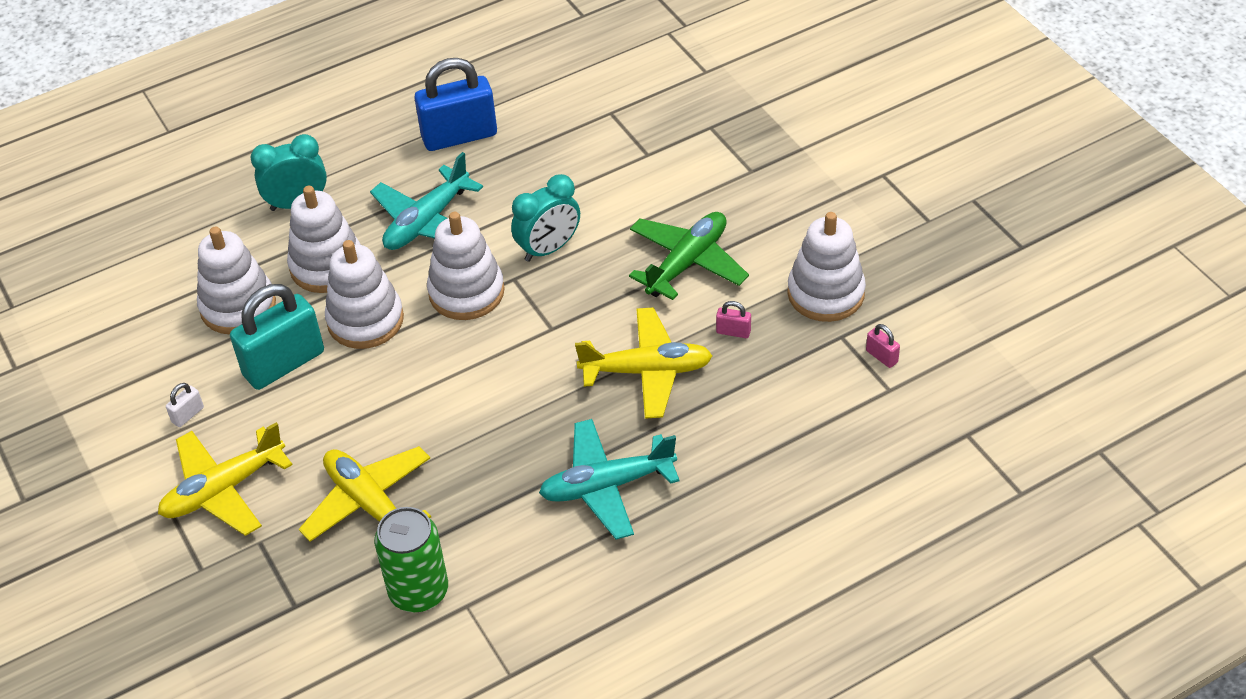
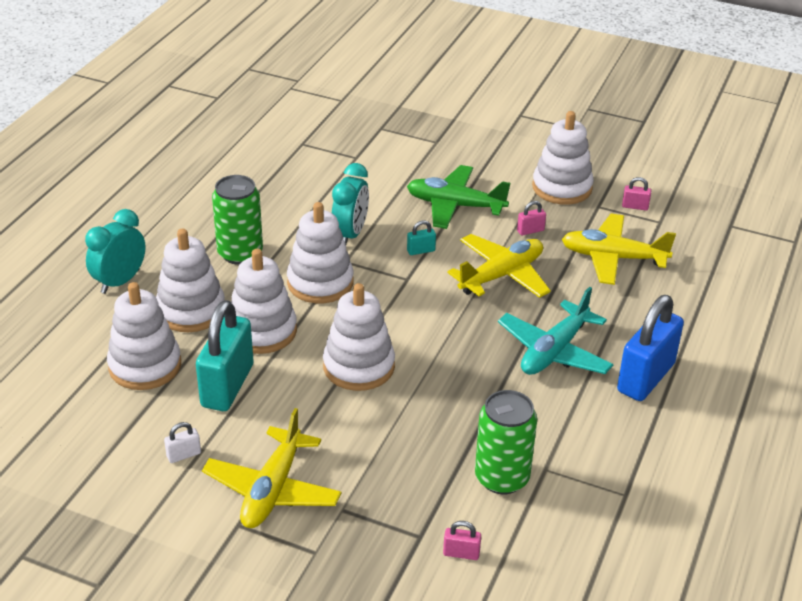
camera: 40 degrees left, 10 degrees down
white padlock [166,383,204,427] -> white padlock turned 60 degrees clockwise [164,422,201,463]
yellow plane [299,446,431,542] -> yellow plane moved to [562,213,676,285]
turquoise plane [370,152,483,250] -> green can [212,175,263,265]
blue padlock [414,58,497,151] -> blue padlock moved to [617,295,684,401]
green plane [629,212,749,300] -> green plane turned 75 degrees counterclockwise [407,165,510,229]
none -> white stacking toy [323,283,395,391]
none -> turquoise padlock [407,220,436,255]
none -> pink padlock [443,521,481,560]

